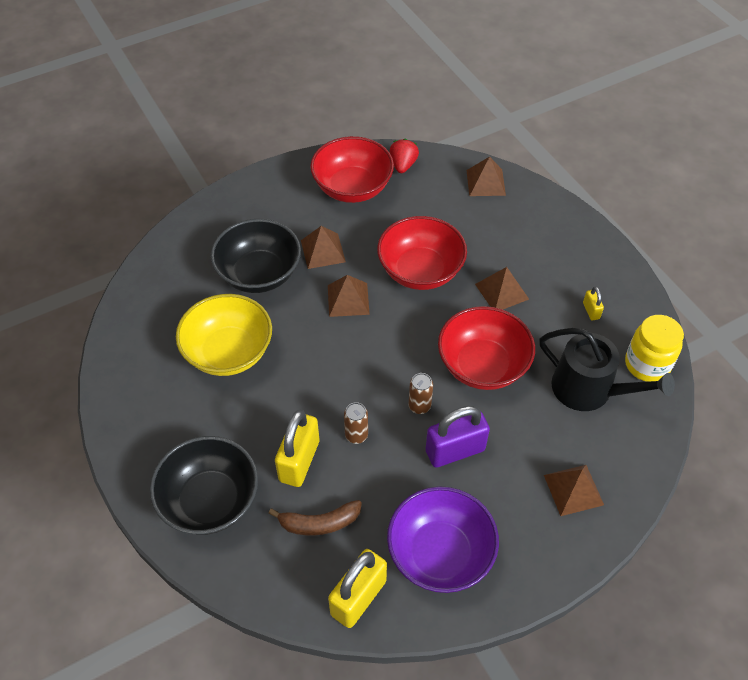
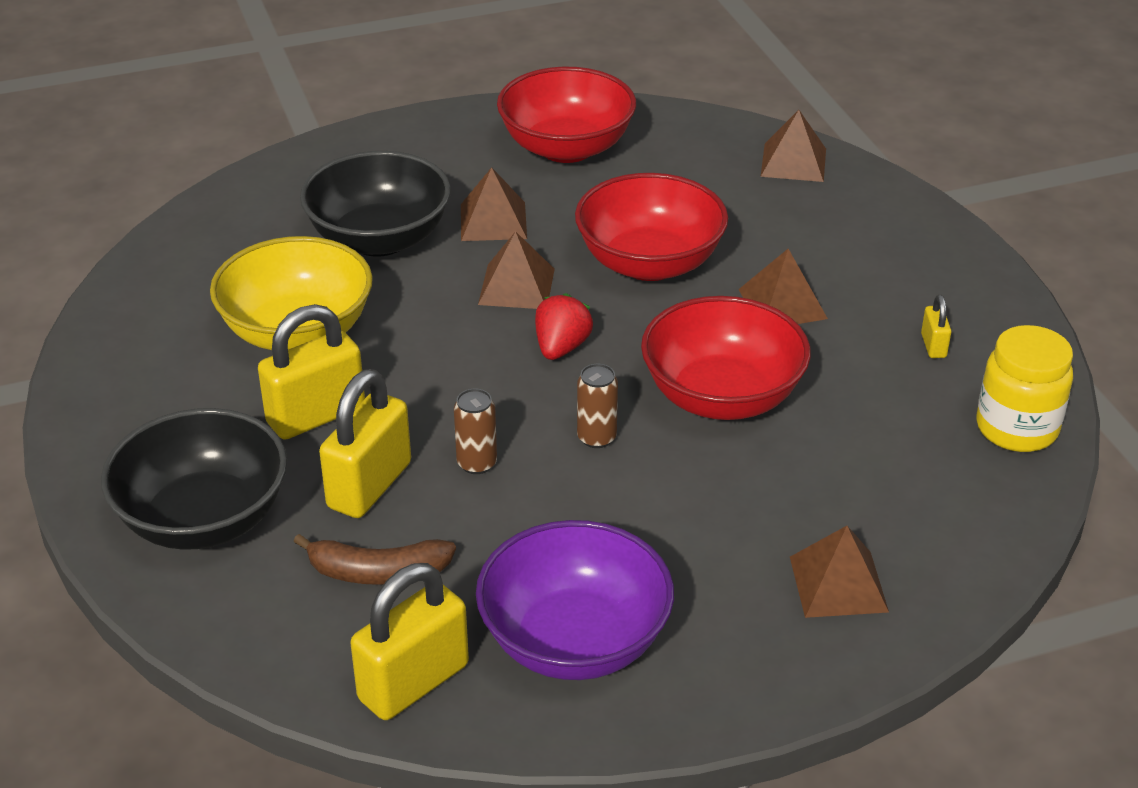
camera: 10 degrees right, 15 degrees down
red strawberry [389,139,419,173] -> red strawberry moved to [535,293,593,360]
purple padlock [426,406,490,468] -> none
black watering can [539,328,675,411] -> none
none -> yellow padlock [258,304,365,440]

